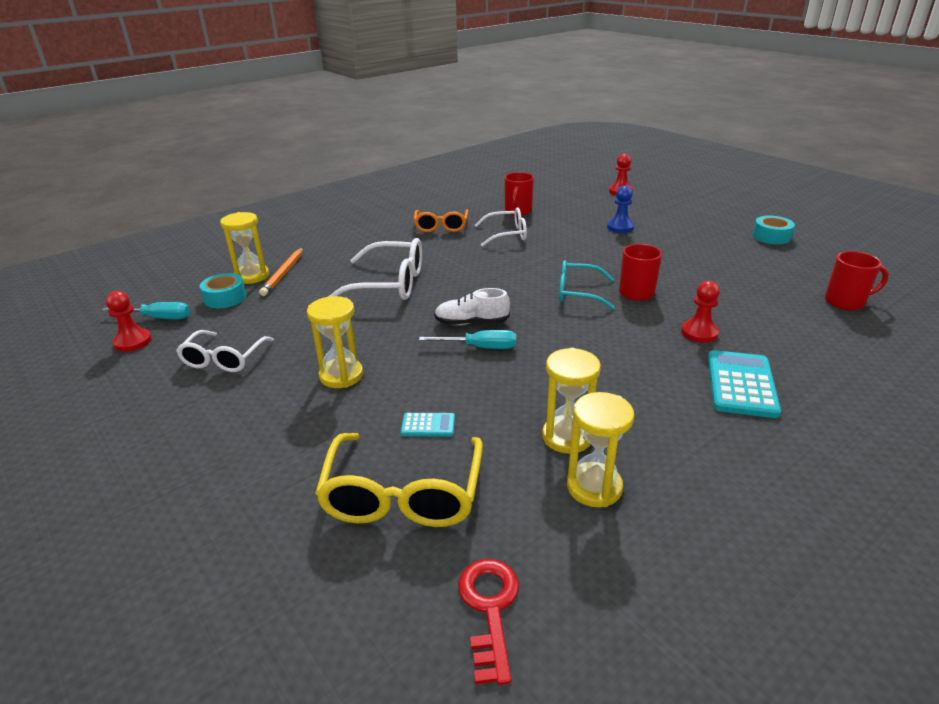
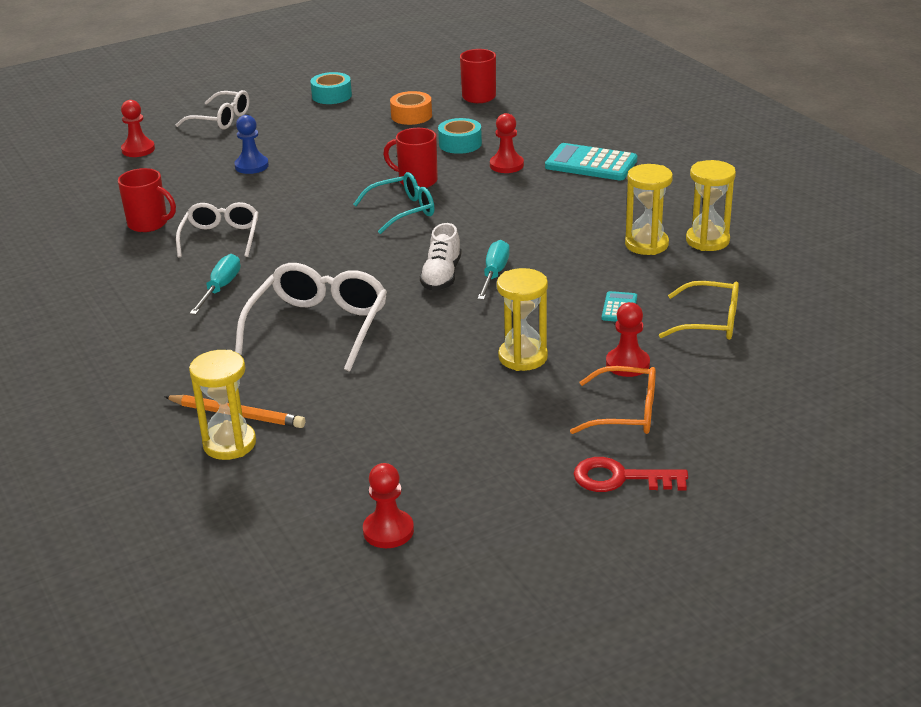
camera: 80 degrees left, 0 degrees up
turquoise screwdriver [102,302,190,319] -> turquoise screwdriver moved to [190,254,241,315]
white glasses [176,330,274,372] -> white glasses moved to [176,90,250,129]
turquoise tape [200,273,247,308] -> turquoise tape moved to [438,118,482,154]
yellow glasses [315,433,483,527] -> yellow glasses [659,281,739,340], size x0.65
orange glasses [414,209,468,232] -> orange glasses moved to [570,366,656,434]
red key [458,559,519,685] -> red key moved to [574,457,688,492]
turquoise glasses [559,260,615,310] -> turquoise glasses turned 135 degrees counterclockwise [353,172,435,234]
none -> orange tape [390,91,432,125]
none -> red pawn [606,302,650,377]

